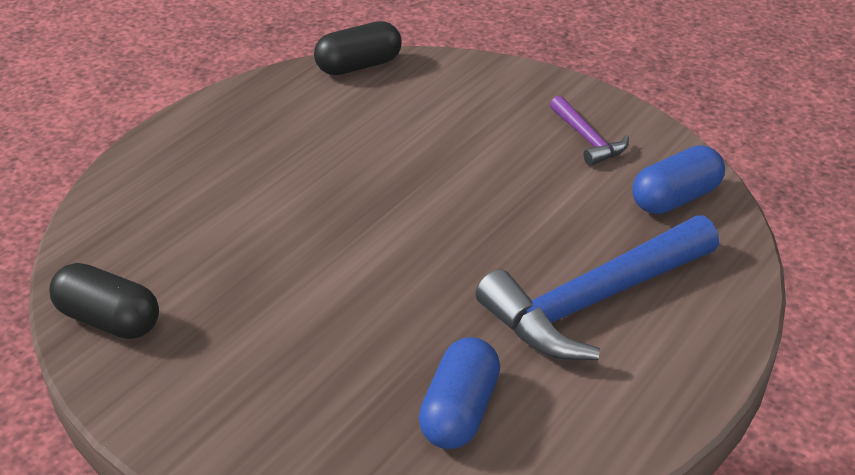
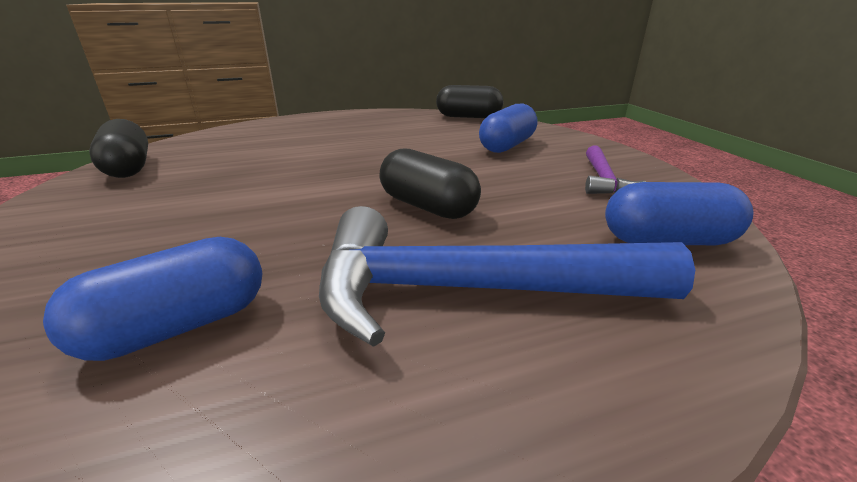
camera: 35 degrees right, 10 degrees down
none -> black capsule [379,148,481,219]
none -> blue capsule [479,104,537,153]

